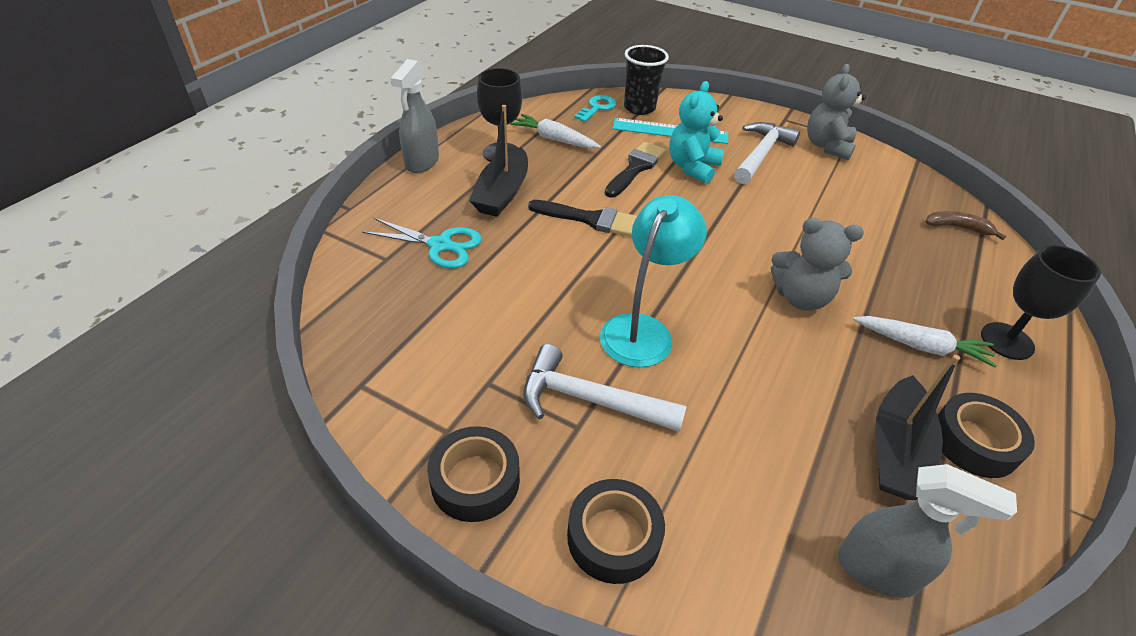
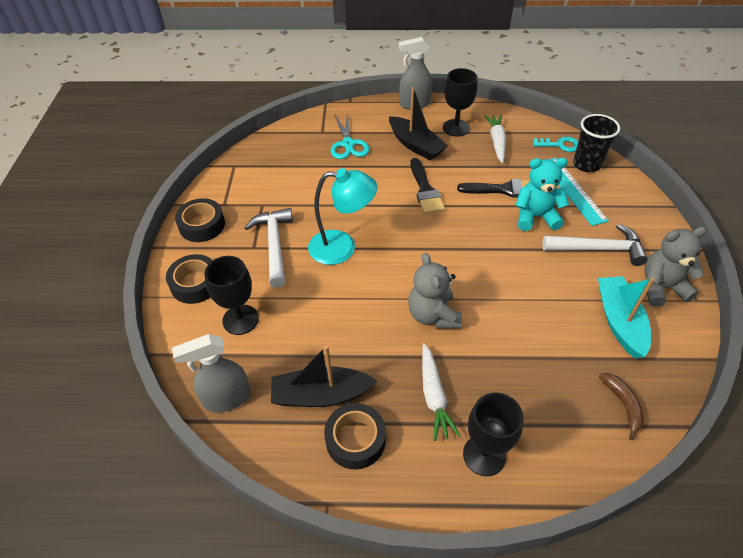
camera: 65 degrees right, 5 degrees up
black boat [469,105,528,217] -> black boat turned 120 degrees counterclockwise [389,87,448,160]
grey spray bottle [838,464,1017,598] -> grey spray bottle turned 75 degrees clockwise [172,334,251,412]
none -> black goblet [204,256,259,335]
none -> turquoise boat [598,276,655,358]

